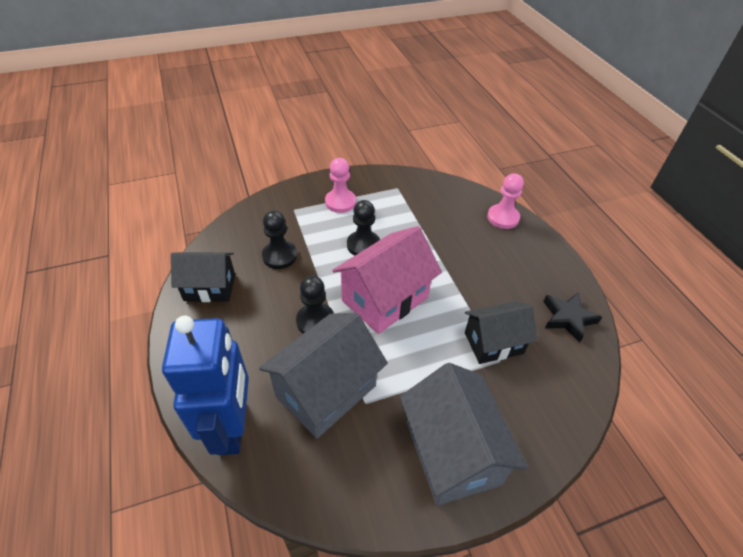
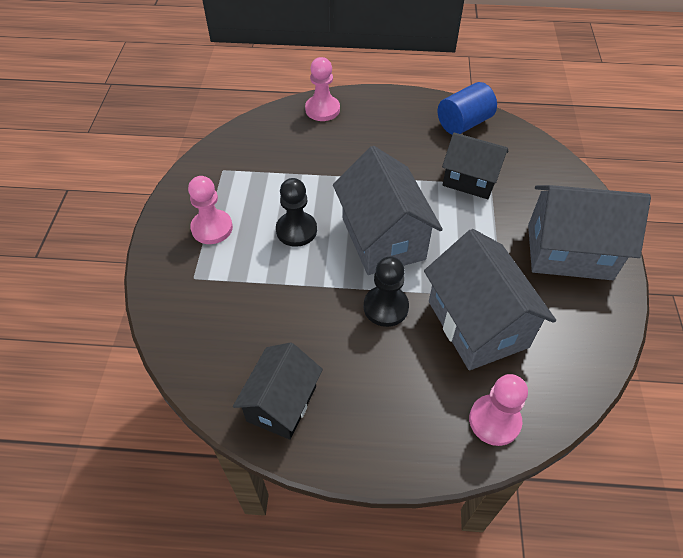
camera: 65 degrees left, 5 degrees up
blue robot [162,315,249,455] -> pink pawn [469,374,528,446]
black pawn [262,210,297,269] -> none
pink house [332,226,442,334] -> grey house [333,146,443,275]
black house [465,301,538,364] -> black house turned 75 degrees counterclockwise [442,133,508,199]
black star [543,292,602,343] -> blue cylinder [438,82,497,135]

